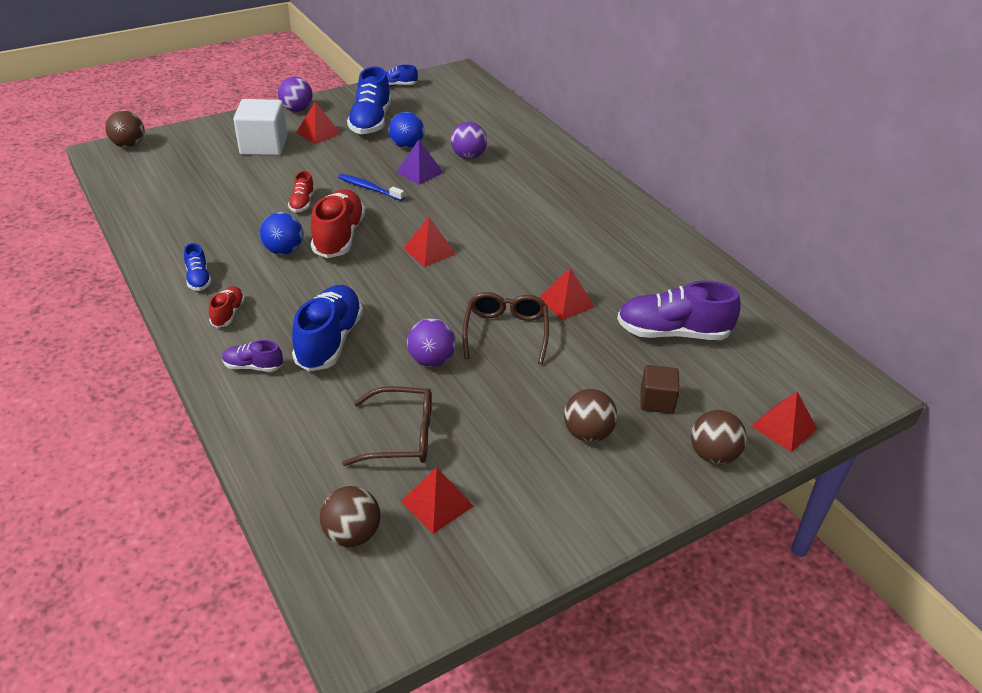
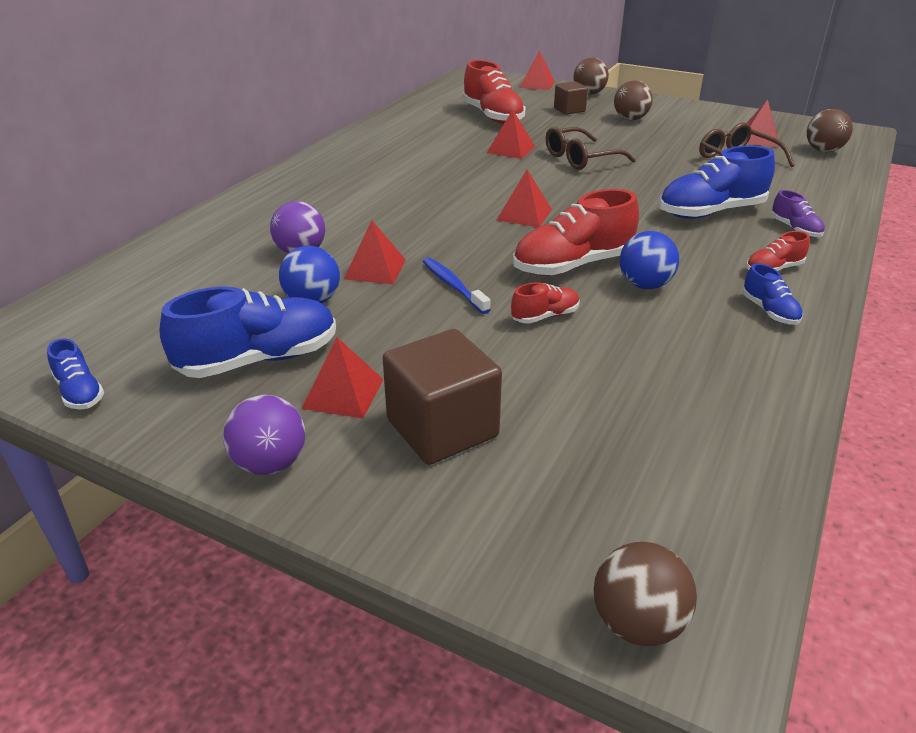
camera: 120 degrees left, 5 degrees down
blue shoe [184,243,212,291] -> blue shoe turned 120 degrees clockwise [742,264,803,325]
white cube [233,99,287,156] -> brown cube [383,329,502,465]
blue toothbrush [338,174,405,201] -> blue toothbrush turned 150 degrees clockwise [423,257,491,314]
purple pyramid [396,140,444,185] -> red pyramid [344,220,406,284]
purple ball [407,318,456,367] -> none
purple shoe [617,281,741,340] -> red shoe [463,60,526,124]

